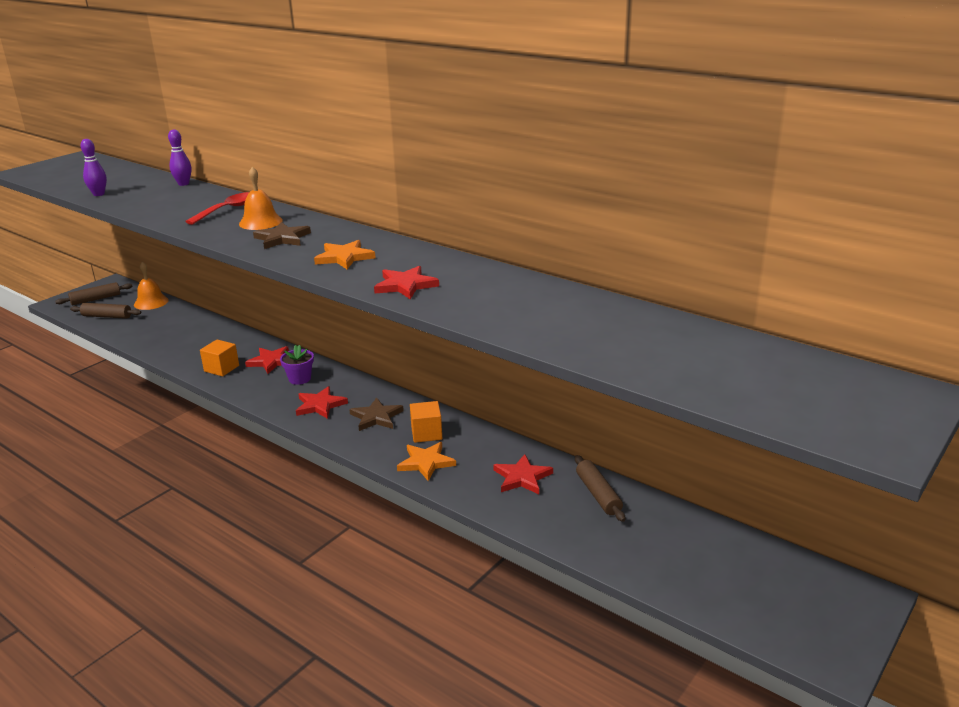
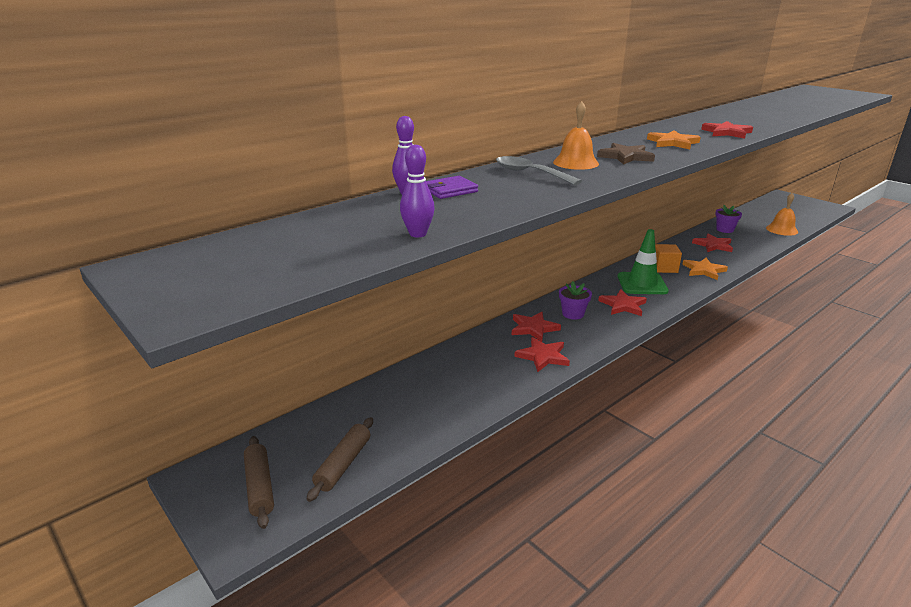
camera: 80 degrees left, 0 degrees up
orange bell [134,262,169,310] -> orange bell moved to [766,193,798,236]
red spoon [185,192,249,225] -> grey spoon [496,156,582,185]
orange cube [200,340,239,376] -> red star [514,337,570,372]
brown star [349,397,404,431] -> green traffic cone [618,229,669,294]
brown rolling pin [575,455,625,522] -> purple flower pot [715,205,742,233]
none -> purple wallet [426,176,478,199]

